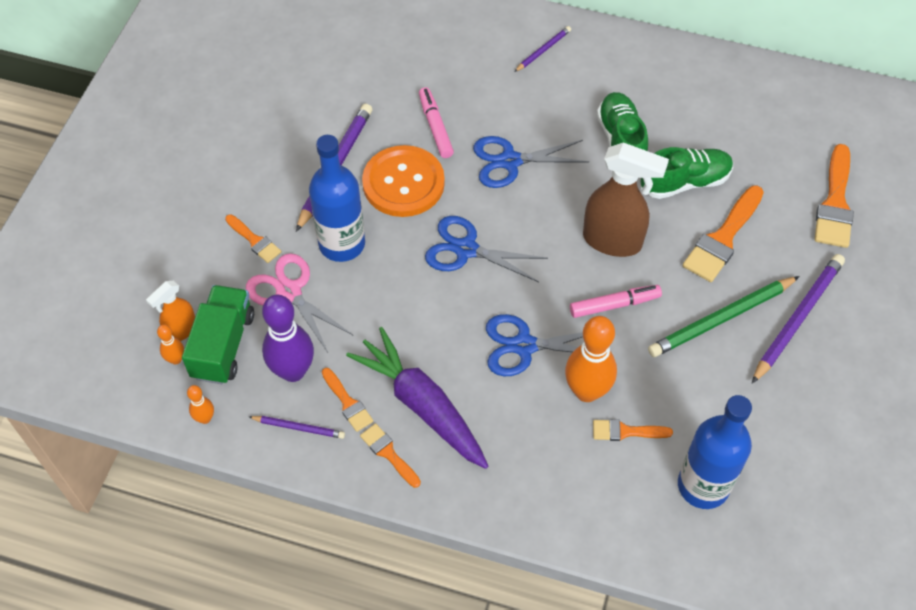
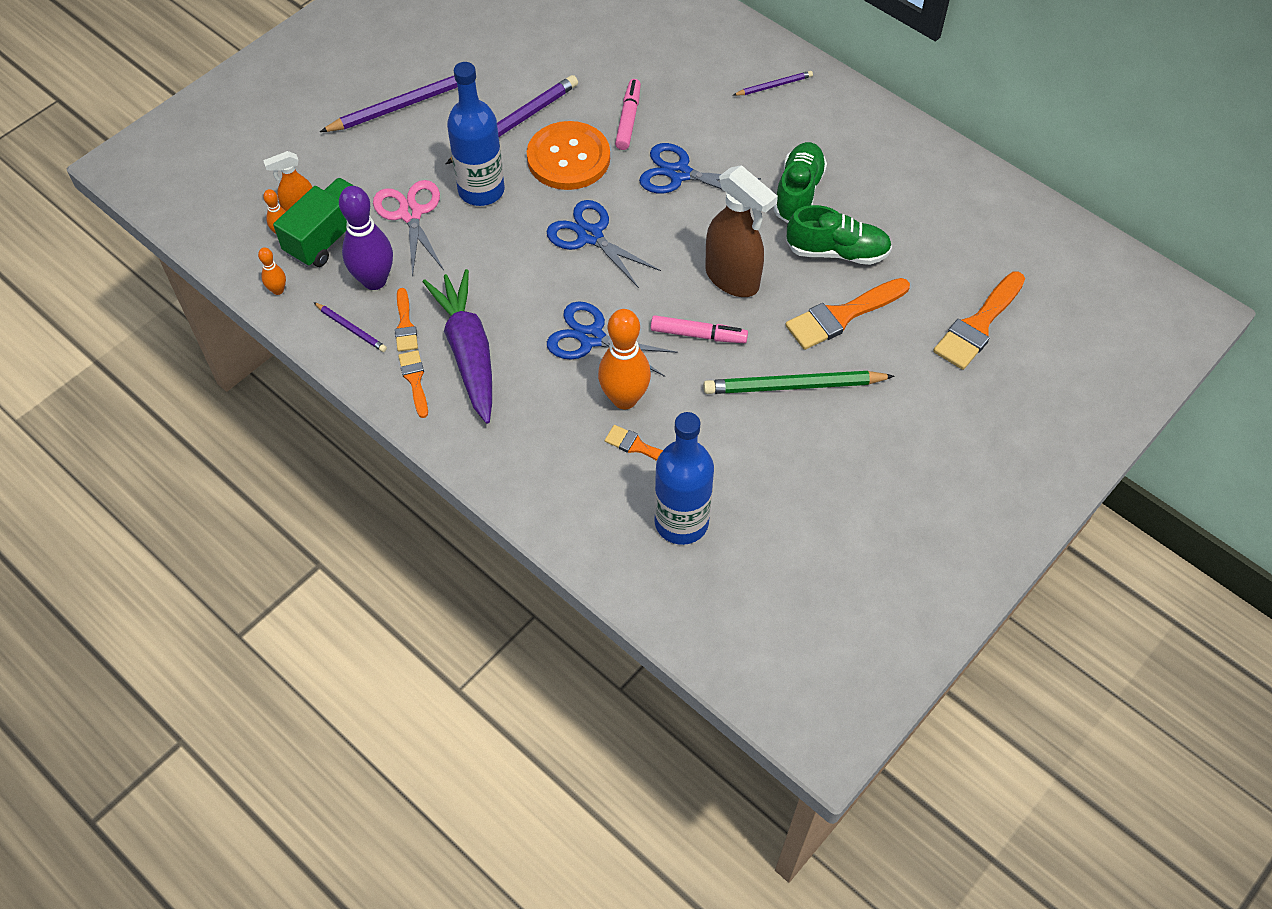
camera: 25 degrees right, 0 degrees up
orange brush [225,214,281,263] -> none
purple pencil [752,254,845,384] -> purple pencil moved to [320,76,477,132]

